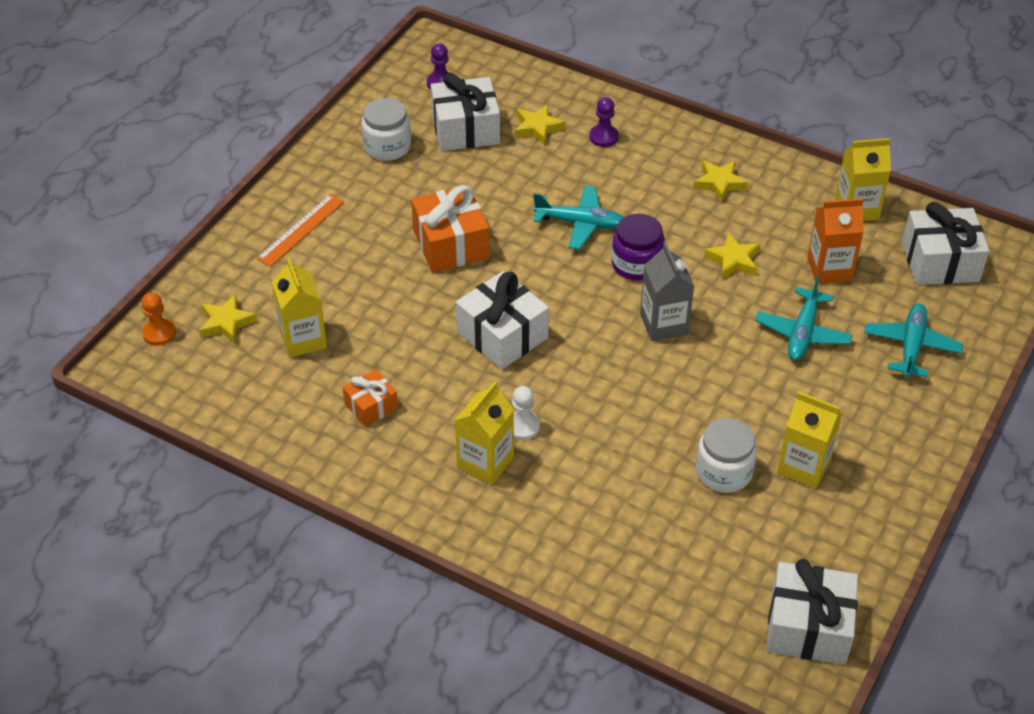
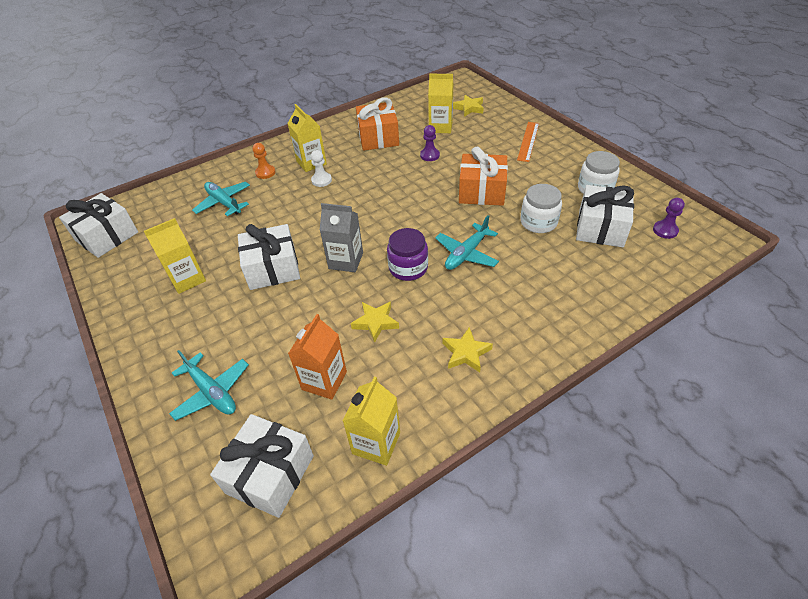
camera: 120 degrees right, 0 degrees up
orange pawn [142,293,176,346] -> orange pawn moved to [253,143,276,179]
orange ruler [257,194,344,267] -> orange ruler turned 45 degrees clockwise [517,122,539,162]
orange gift [343,369,398,427] -> orange gift [356,97,399,151], size x1.76
white gift [456,271,549,370] -> white gift moved to [238,224,300,290]
yellow star [515,104,565,145] -> none
purple pawn [589,97,619,147] -> purple pawn moved to [420,125,440,161]
white jar [696,418,757,493] -> white jar moved to [520,184,562,233]
turquoise plane [755,275,853,361] -> turquoise plane moved to [192,182,250,216]

